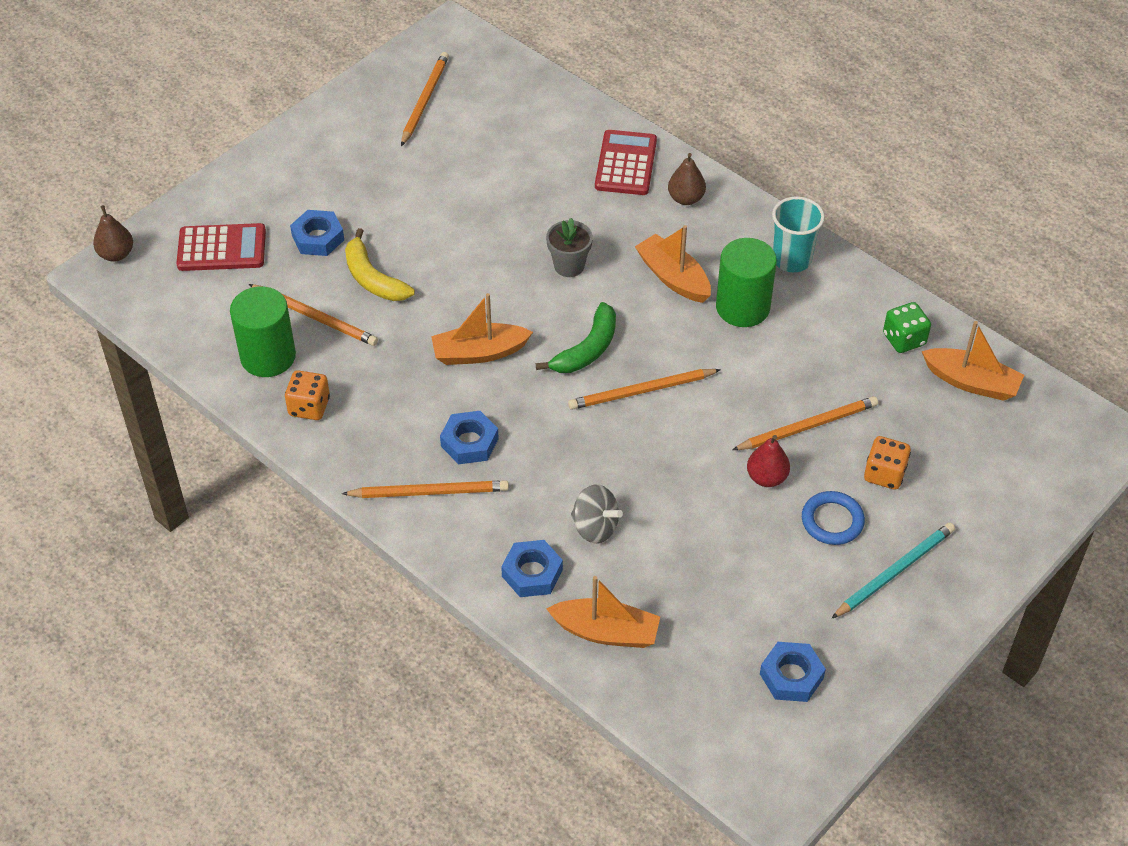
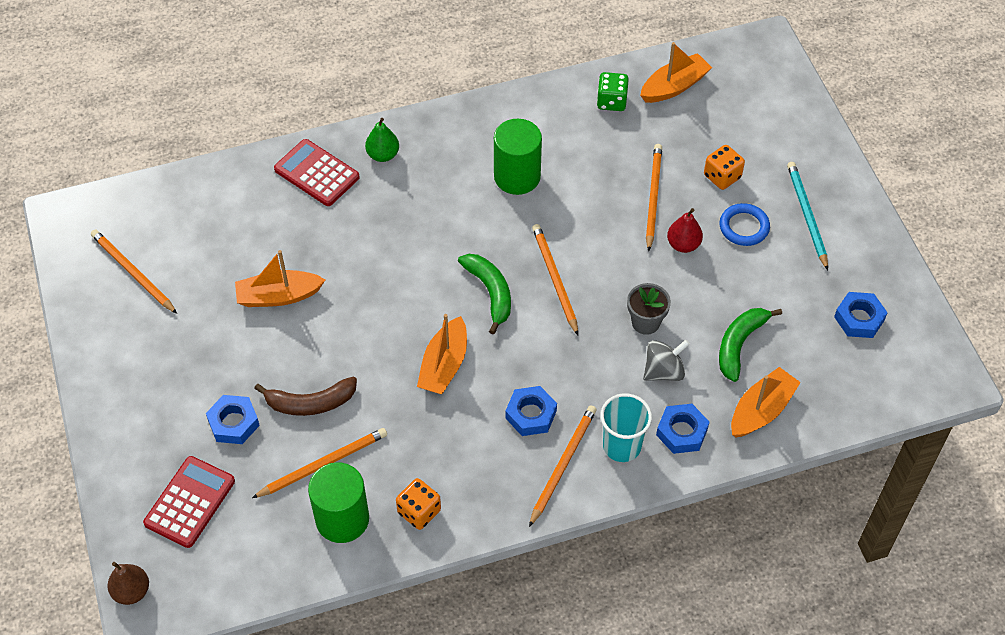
camera: 60 degrees left, 5 degrees up
yellow banana [345,228,415,301] -> brown banana [254,377,357,416]
grey flower pot [546,218,593,277] -> grey flower pot moved to [627,283,671,335]
orange pencil [568,369,721,410] -> orange pencil turned 150 degrees clockwise [532,224,578,335]
orange boat [635,225,711,303] -> orange boat moved to [235,250,325,307]
brown pear [668,153,706,205] -> green pear [365,118,399,162]
turquoise cup [772,197,825,272] -> turquoise cup moved to [600,393,652,462]
none -> green banana [719,308,782,382]

